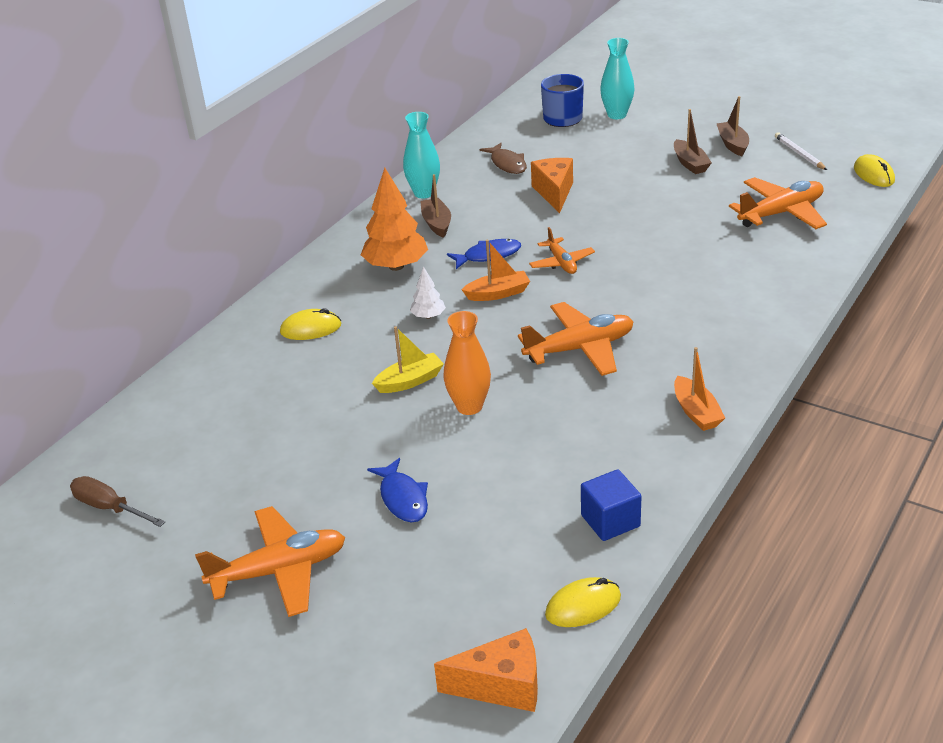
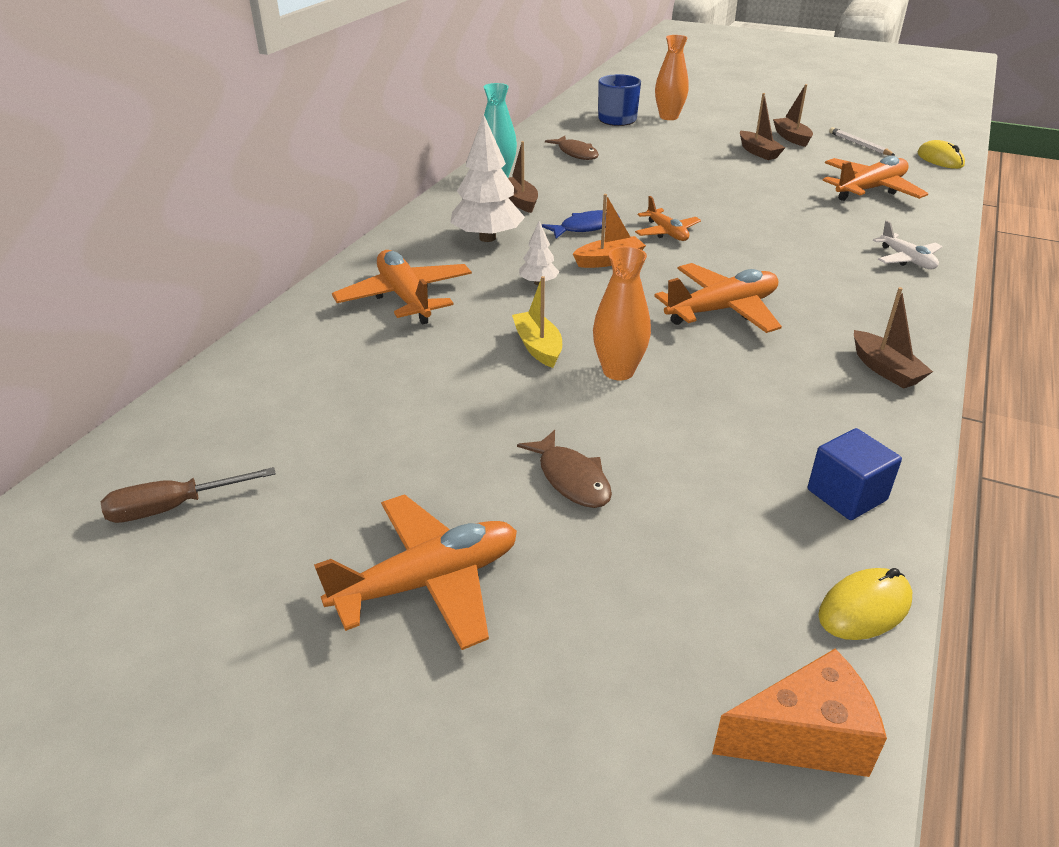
camera: 10 degrees left, 0 degrees up
brown screwdriver [70,476,165,527] -> brown screwdriver turned 45 degrees counterclockwise [101,467,276,523]
yellow mouse [280,308,341,340] -> orange plane [332,250,472,325]
orange tree [361,168,428,271] -> white tree [450,114,525,242]
blue fish [367,458,428,522] -> brown fish [517,430,612,508]
yellow boat [372,326,444,393] -> yellow boat turned 75 degrees counterclockwise [512,276,562,368]
orange cheese [531,158,573,213] -> none
turquoise vase [600,38,635,119] -> orange vase [655,35,689,120]
orange boat [674,347,725,431] -> brown boat [854,287,933,389]
none -> white plane [873,220,942,269]

